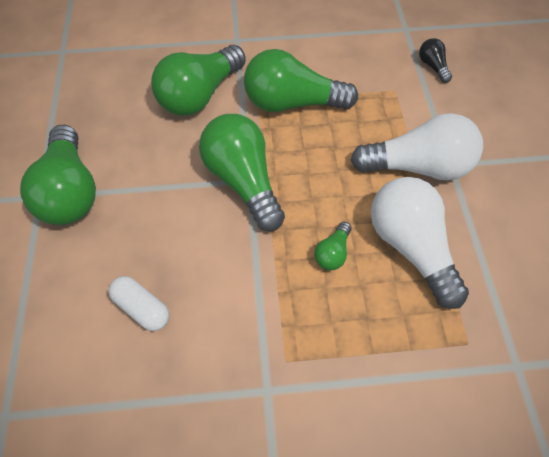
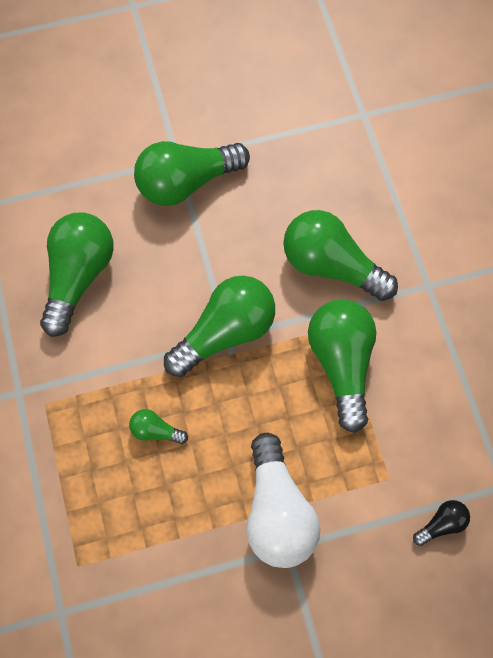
camera: 80 degrees right, 10 degrees up
white capsule [108,276,169,331] -> green light bulb [40,212,114,337]
white light bulb [371,177,469,309] -> none

